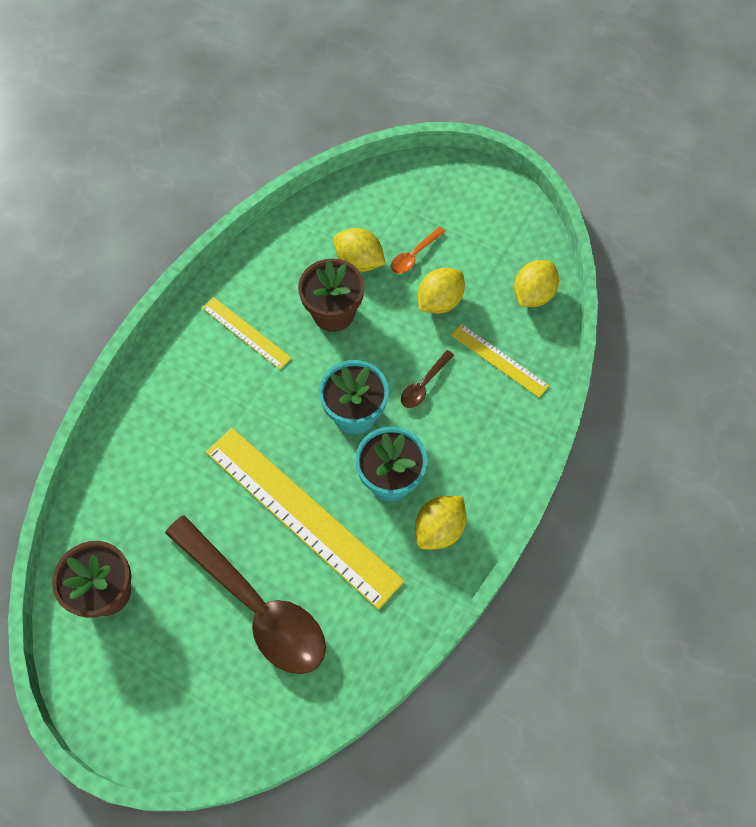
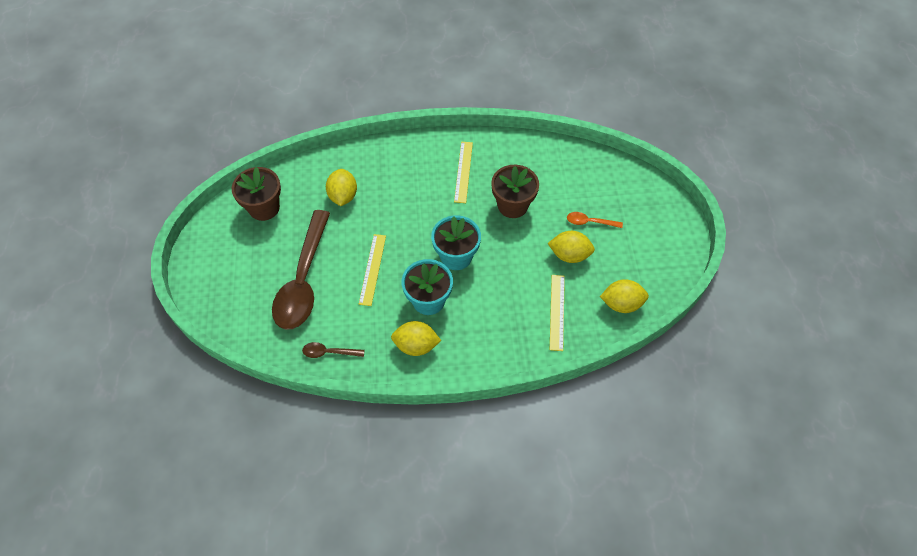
camera: 55 degrees right, 5 degrees down
yellow ruler [206,428,405,610] -> yellow ruler [359,234,386,306], size x0.49
yellow lemon [334,228,385,272] -> yellow lemon moved to [326,169,357,206]
brown spoon [401,350,454,408] -> brown spoon moved to [302,342,365,358]

